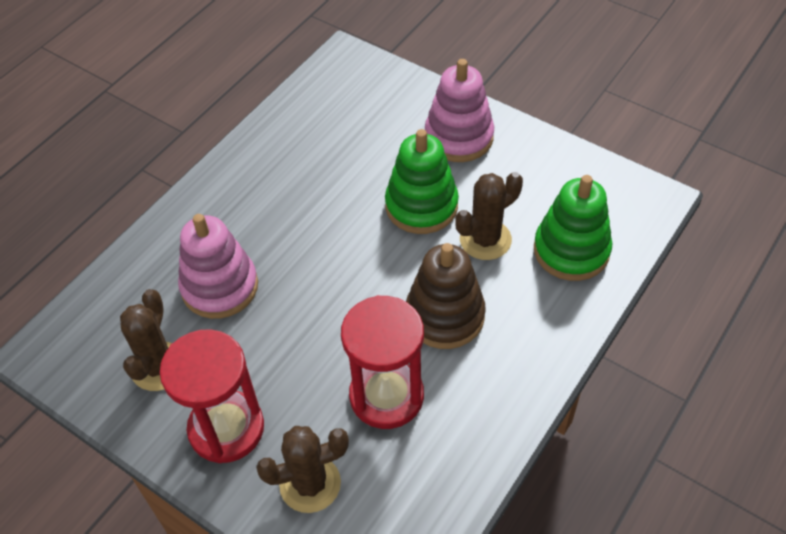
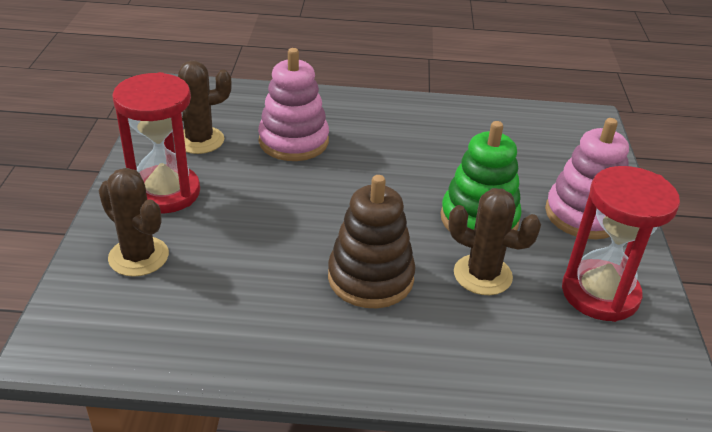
camera: 55 degrees right, 15 degrees down
red hourglass [341,295,424,429] -> red hourglass moved to [562,166,680,322]
green stacking toy [534,175,612,281] -> none

